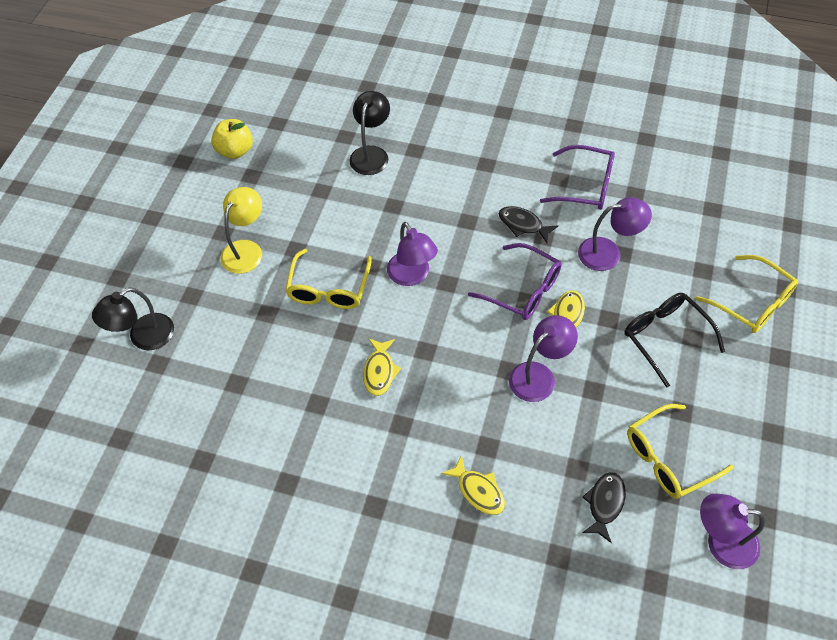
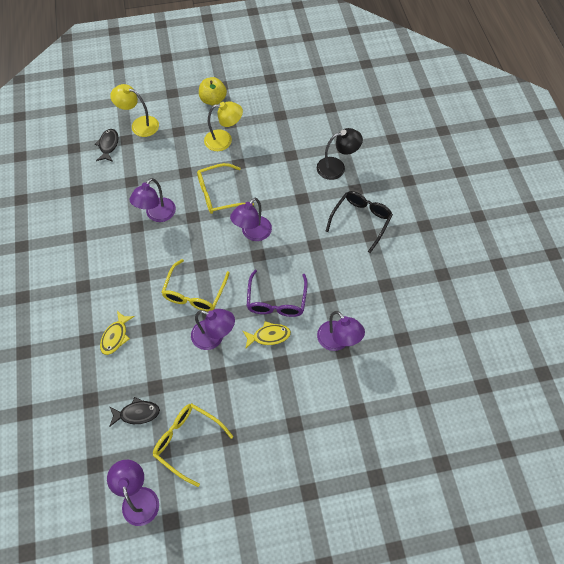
camera: 60 degrees right, 5 degrees up
black lamp [92,287,174,350] -> yellow lamp [110,84,159,137]
yellow apple [211,119,253,159] -> yellow apple moved to [199,77,227,105]
yellow fish [363,338,401,396] -> none
black fish [499,206,558,243] -> black fish moved to [95,129,119,162]
purple glasses [540,145,615,210] -> none
black glasses [625,293,725,388] -> black glasses moved to [326,191,393,253]
yellow glasses [696,255,798,333] -> yellow glasses moved to [161,259,230,312]
none -> purple lamp [130,178,176,222]

